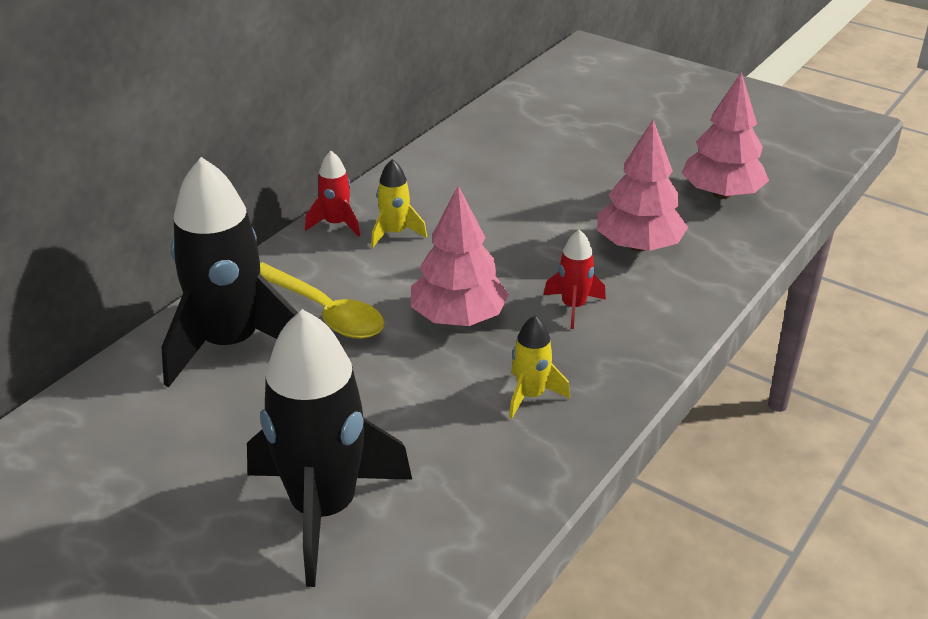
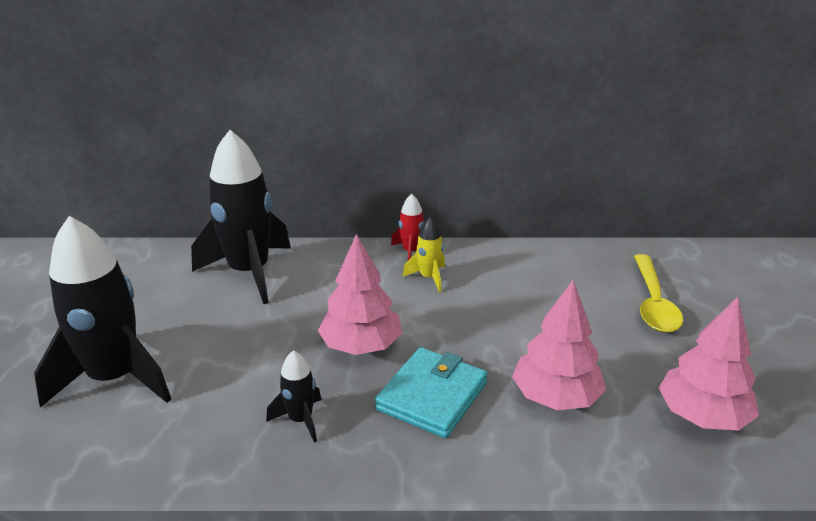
camera: 55 degrees right, 5 degrees down
yellow spoon [260,262,384,339] -> yellow spoon moved to [634,254,683,333]
yellow rocket [509,315,570,419] -> black rocket [266,350,321,443]
red rocket [544,229,606,329] -> turquoise wallet [375,347,488,438]

